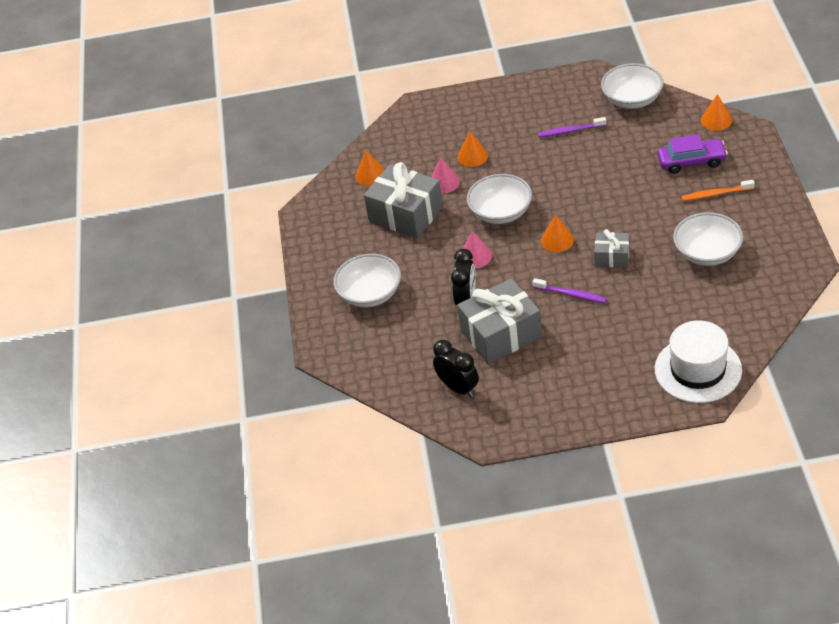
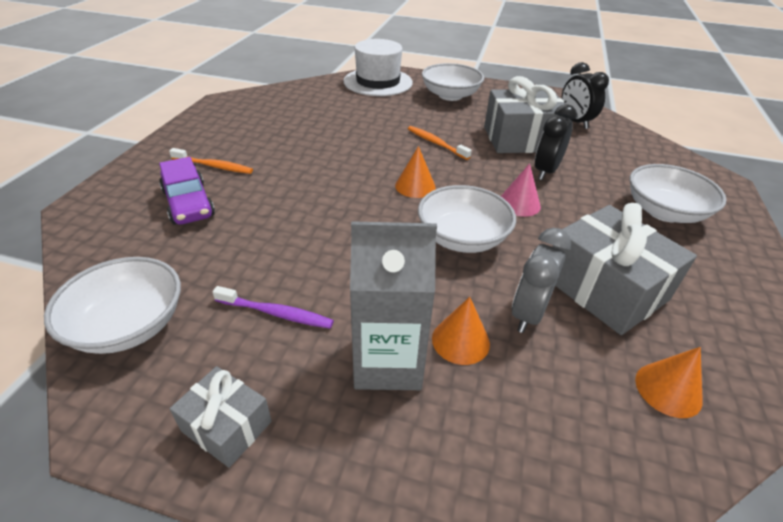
camera: 165 degrees left, 5 degrees down
pink cone [431,157,460,194] -> grey clock [512,228,571,333]
purple toothbrush [532,278,607,303] -> orange toothbrush [408,126,472,160]
grey gift [594,229,630,267] -> grey gift moved to [170,366,272,468]
purple car [658,134,728,174] -> purple car turned 135 degrees counterclockwise [159,157,215,225]
white bowl [673,212,743,266] -> white bowl moved to [422,63,484,101]
orange cone [701,94,732,131] -> none
none -> grey carton [350,221,437,390]

